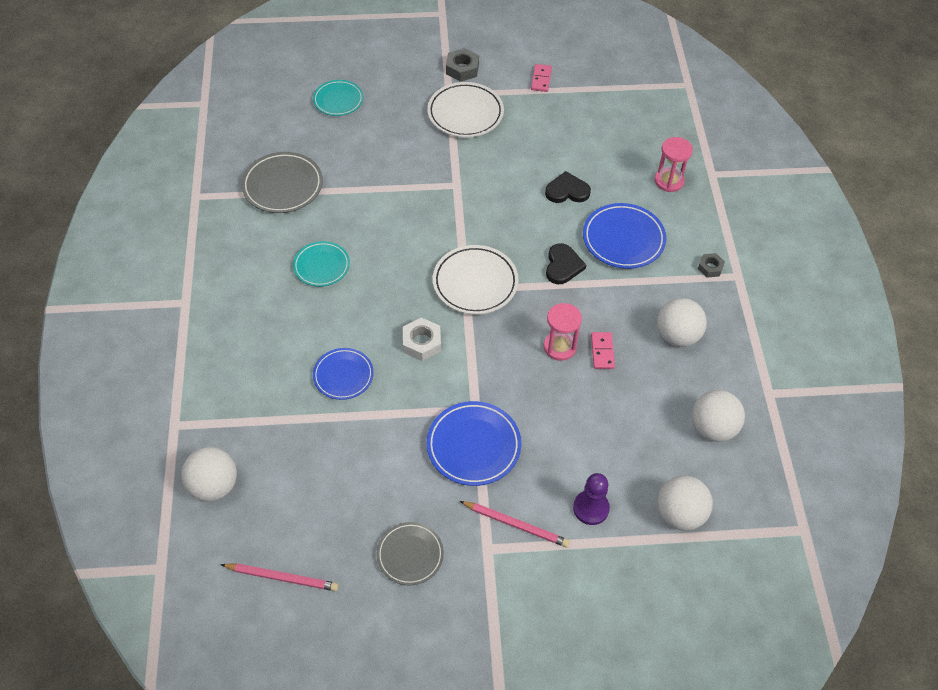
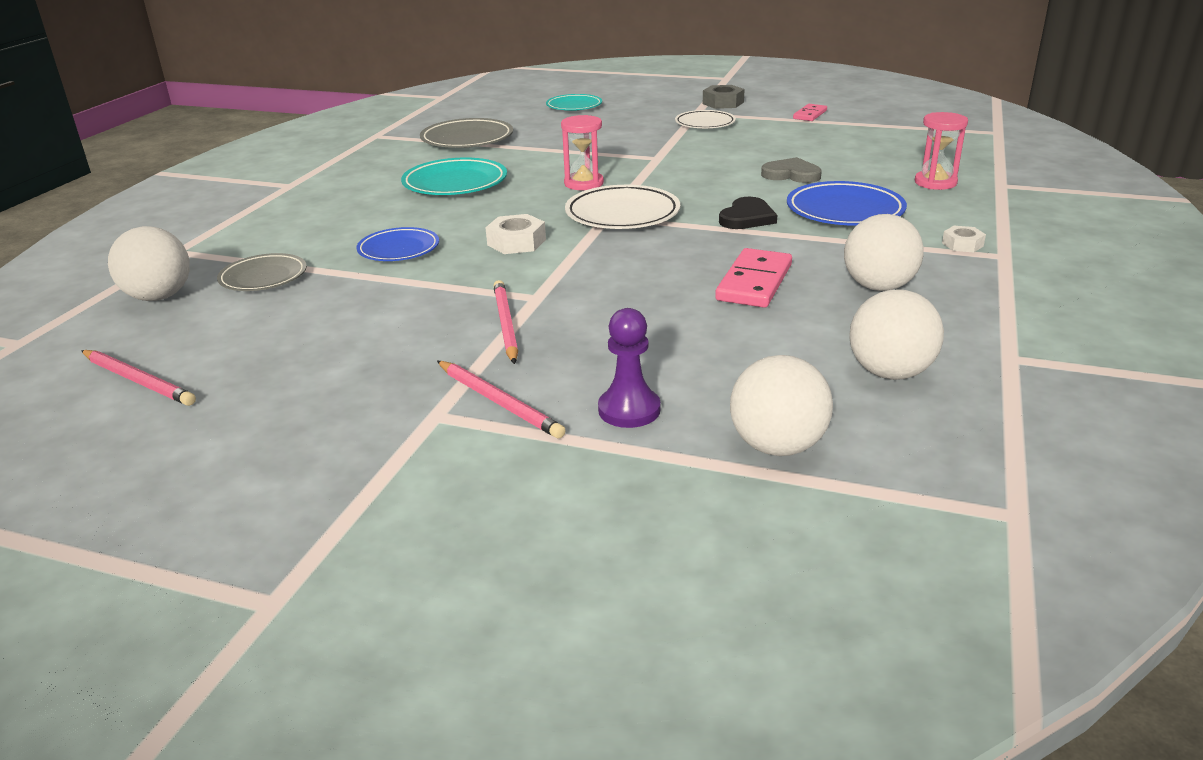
camera: 25 degrees right, 25 degrees down
turquoise plate [293,241,350,287] -> turquoise plate [401,157,507,195], size x1.50
grey plate [377,522,444,586] -> grey plate moved to [217,253,307,291]
white plate [427,82,504,137] -> white plate [675,110,736,129], size x0.67
blue plate [427,401,521,486] -> pink pencil [494,280,518,364]
pink hourglass [544,303,582,361] -> pink hourglass moved to [561,115,604,190]
black heart [545,171,591,203] -> grey heart [761,157,822,183]
pink domino [591,332,615,369] -> pink domino [715,248,792,308], size x1.66
grey nut [698,253,725,278] -> white nut [942,226,986,252]

